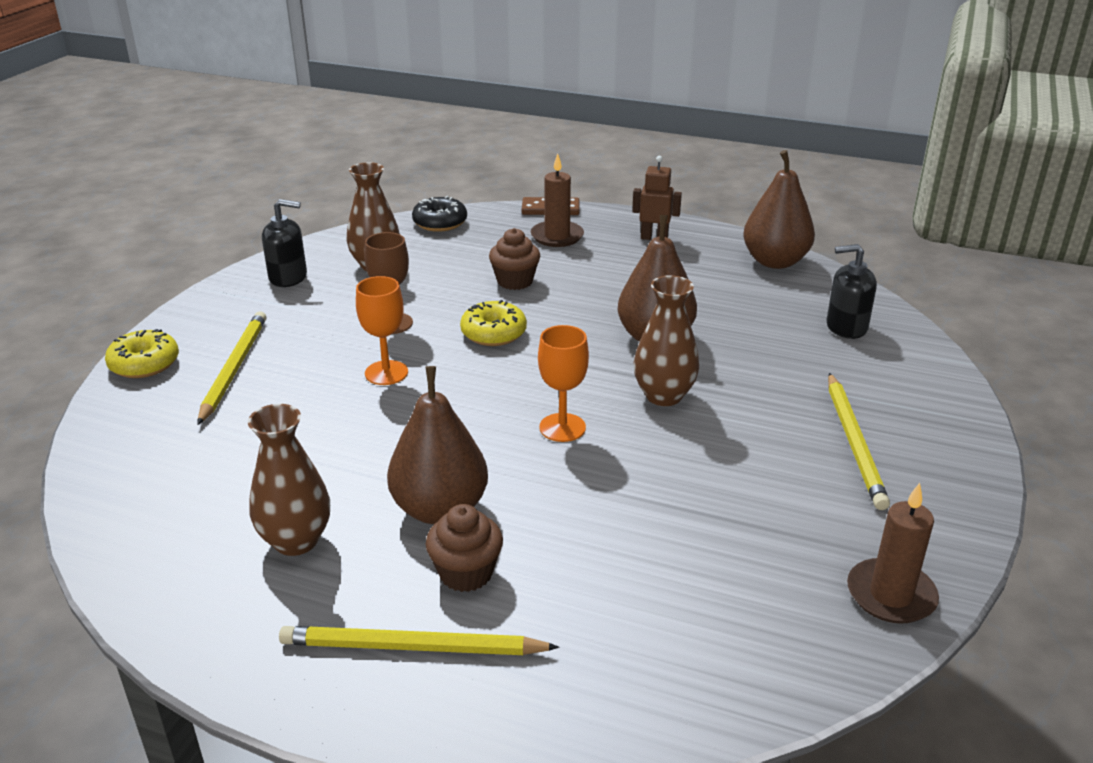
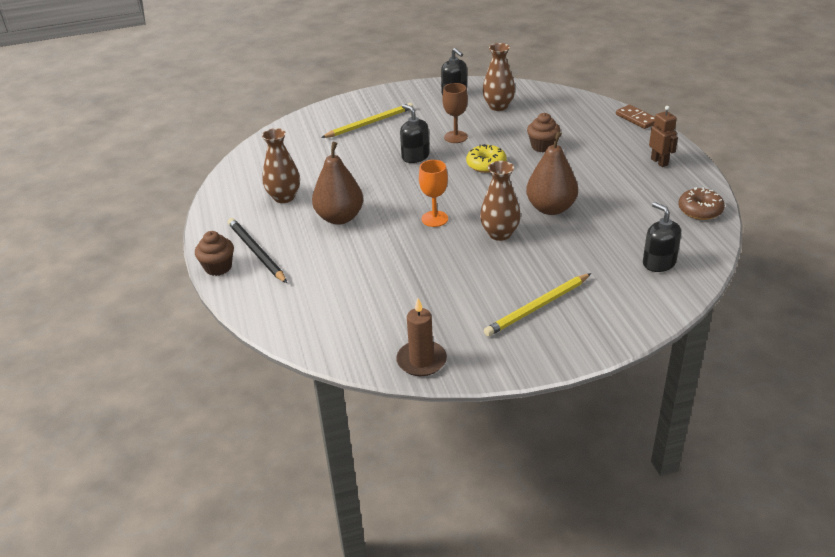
camera: 55 degrees right, 5 degrees up
yellow donut [105,329,179,378] -> none
yellow pencil [279,626,559,655] -> black pencil [228,218,287,283]
orange goblet [356,276,408,385] -> black soap dispenser [400,104,430,163]
black donut [412,196,467,232] -> none
brown cupcake [426,504,503,592] -> brown cupcake moved to [195,231,234,276]
brown candle [531,153,584,247] -> none
brown pear [744,150,815,269] -> brown donut [678,187,725,220]

